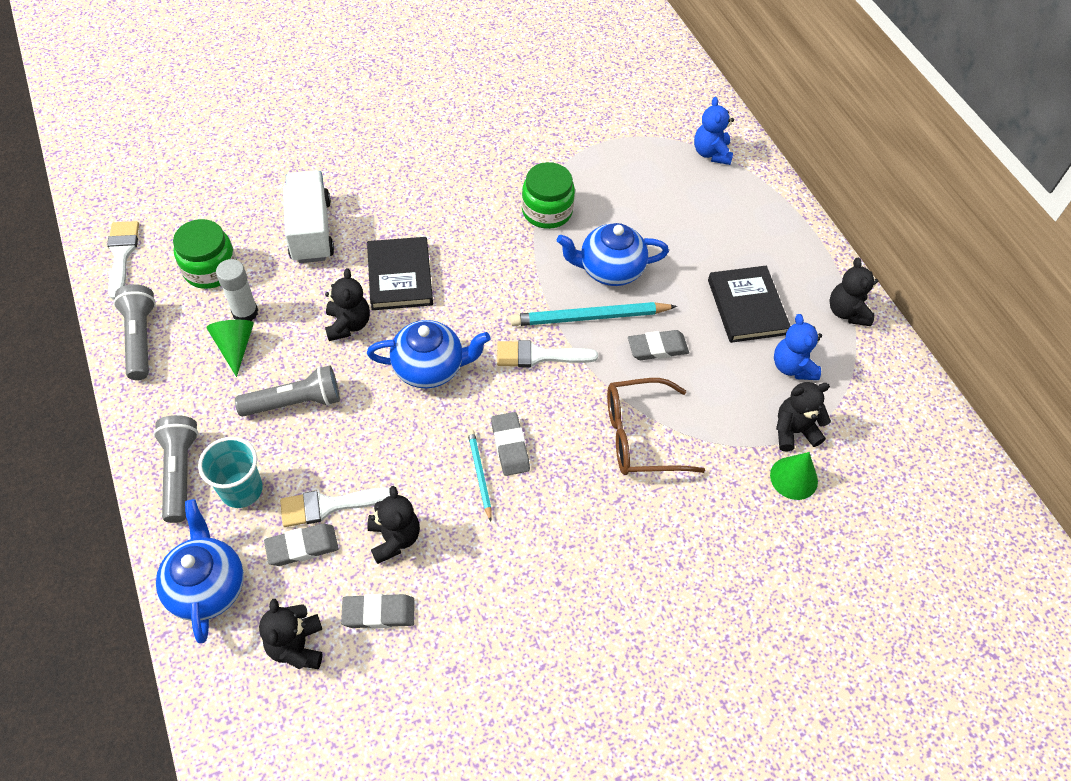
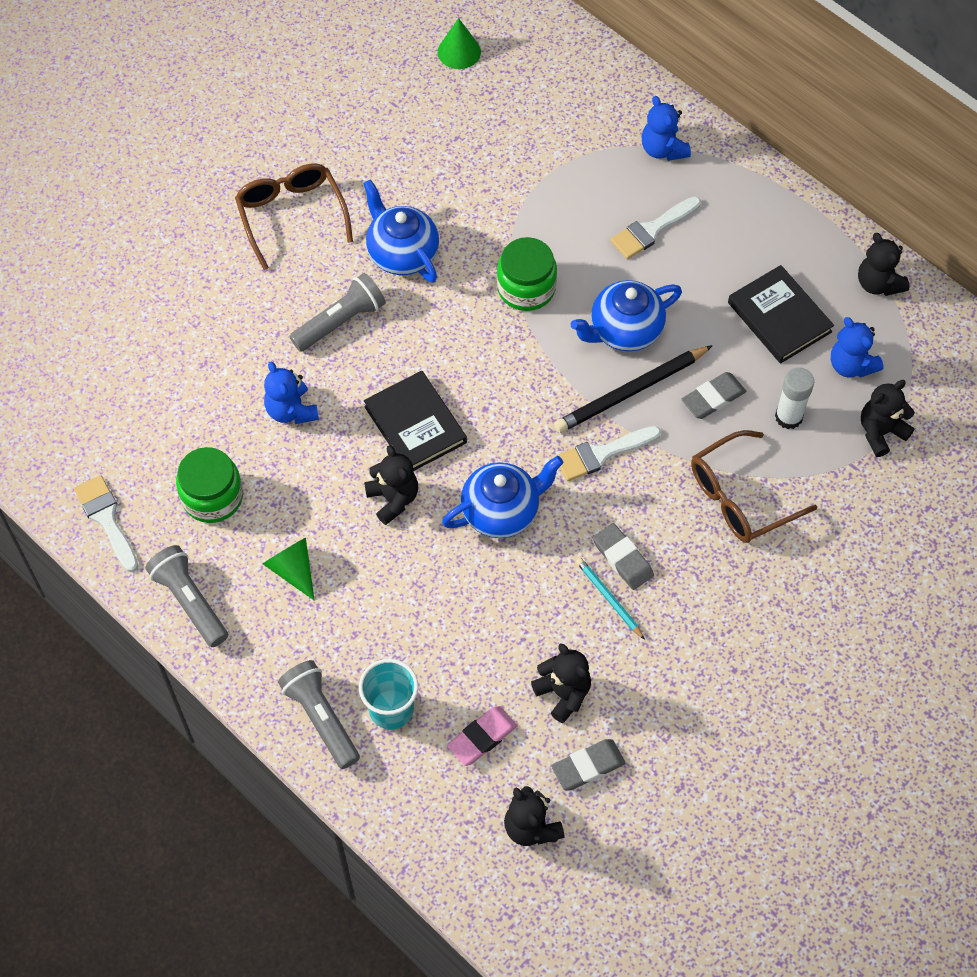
camera: 20 degrees left, 5 degrees up
blue teapot [156,499,244,643] -> blue teapot moved to [363,179,439,283]
white glue stick [216,259,258,321] -> white glue stick moved to [775,367,814,429]
grey flashlight [235,365,340,416] -> grey flashlight moved to [289,273,386,352]
grey eraser [264,524,338,566] -> pink eraser [447,706,517,766]
white brush [280,487,390,527] -> white brush moved to [610,196,701,259]
white truck [283,170,334,263] -> blue teddy bear [264,362,319,424]
turquoise pencil [510,302,677,326] -> black pencil [554,345,713,433]
green cone [770,452,818,500] -> green cone moved to [438,18,481,69]
none -> brown glasses [235,163,353,270]

